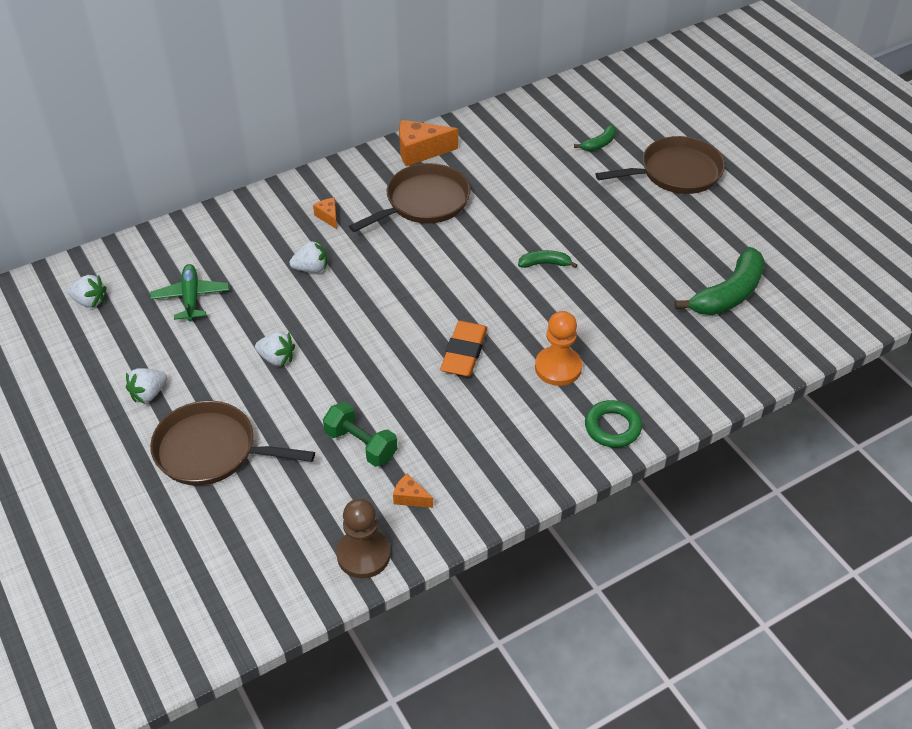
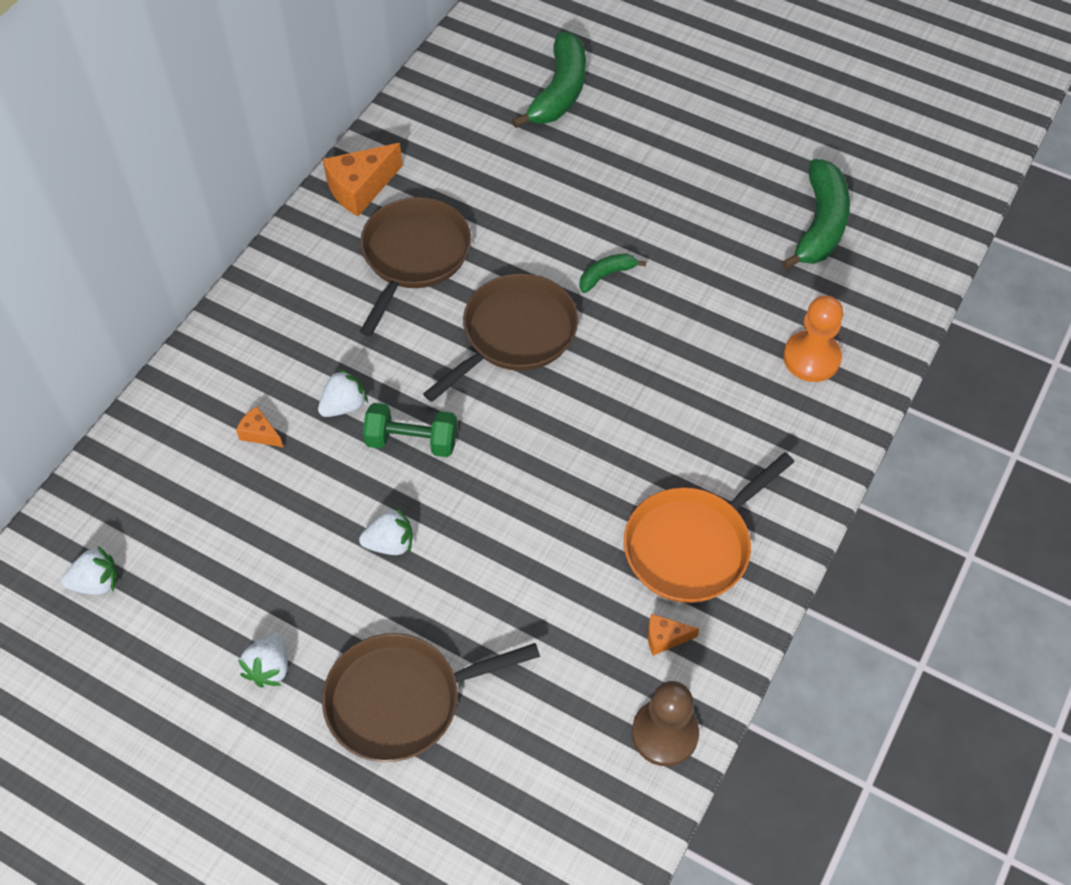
camera: 30 degrees left, 10 degrees up
green plane [150,264,229,322] -> none
orange cheese [313,198,337,229] -> orange cheese moved to [236,406,283,447]
green dumbbell [323,402,398,467] -> green dumbbell moved to [363,403,457,457]
orange eraser [440,321,487,377] -> none
orange pawn [535,311,582,386] -> orange pawn moved to [783,296,843,382]
green banana [574,125,616,151] -> green banana [512,32,586,128], size x2.00
green ring [585,400,642,448] -> none
brown pan [596,136,725,194] -> brown pan moved to [423,273,578,402]
none -> orange pan [624,452,794,603]

